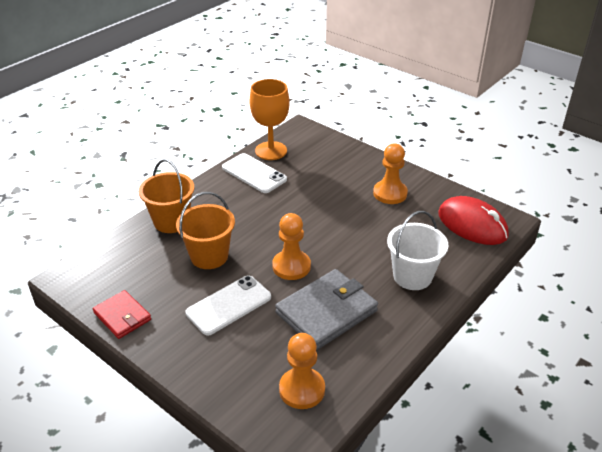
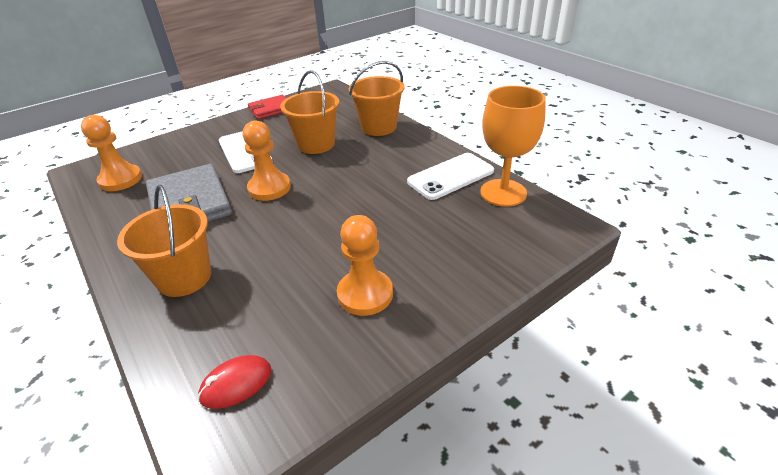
camera: 105 degrees right, 0 degrees up
white bucket [387,211,448,290] -> orange bucket [117,185,211,297]
red mouse [438,196,508,245] -> red mouse [198,355,272,409], size x0.52

